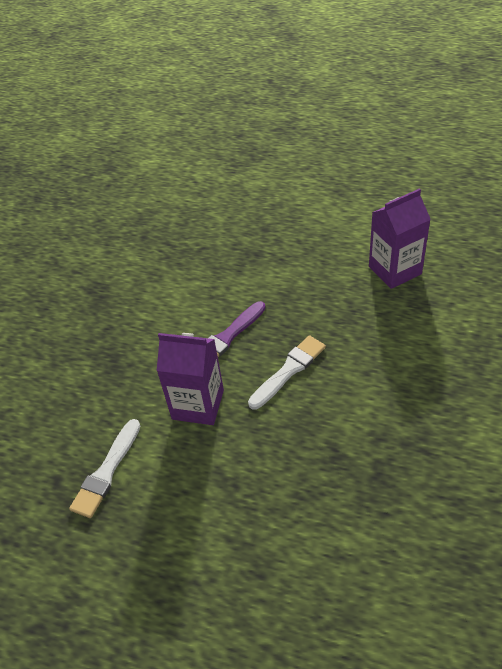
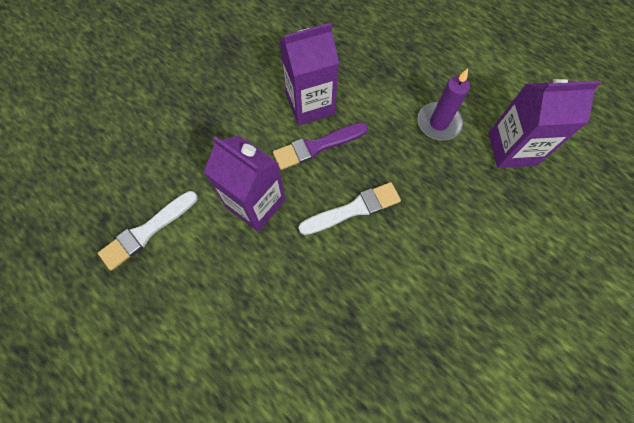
camera: 20 degrees right, 20 degrees up
none -> purple carton [280,23,339,125]
none -> purple candle [417,69,470,141]

